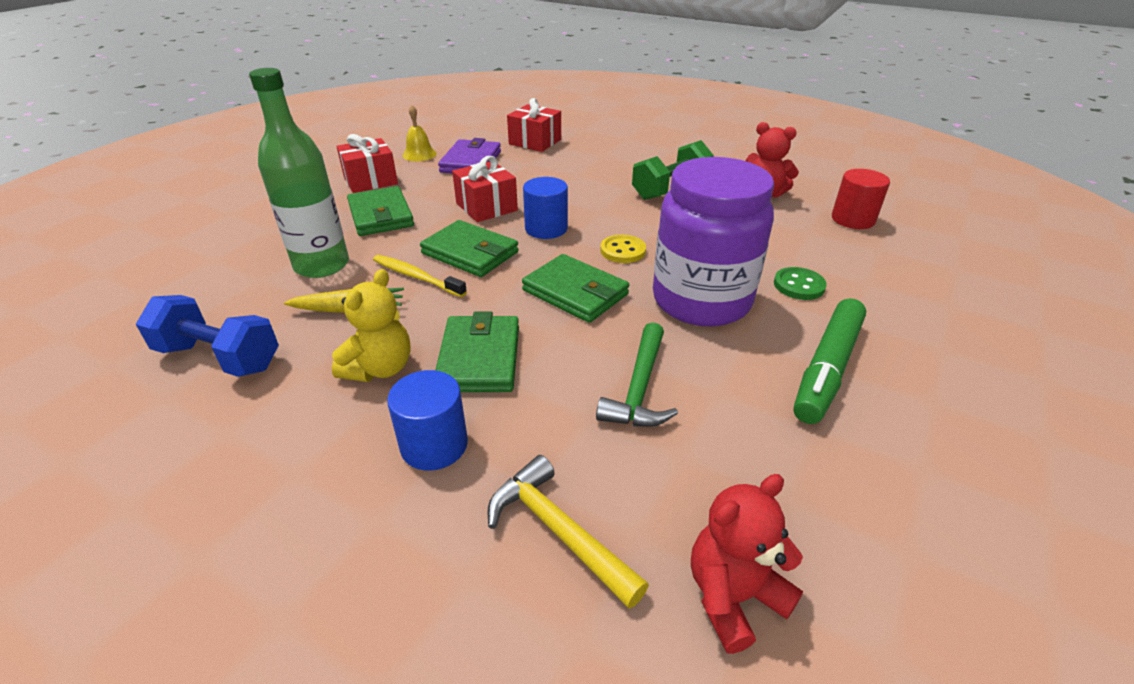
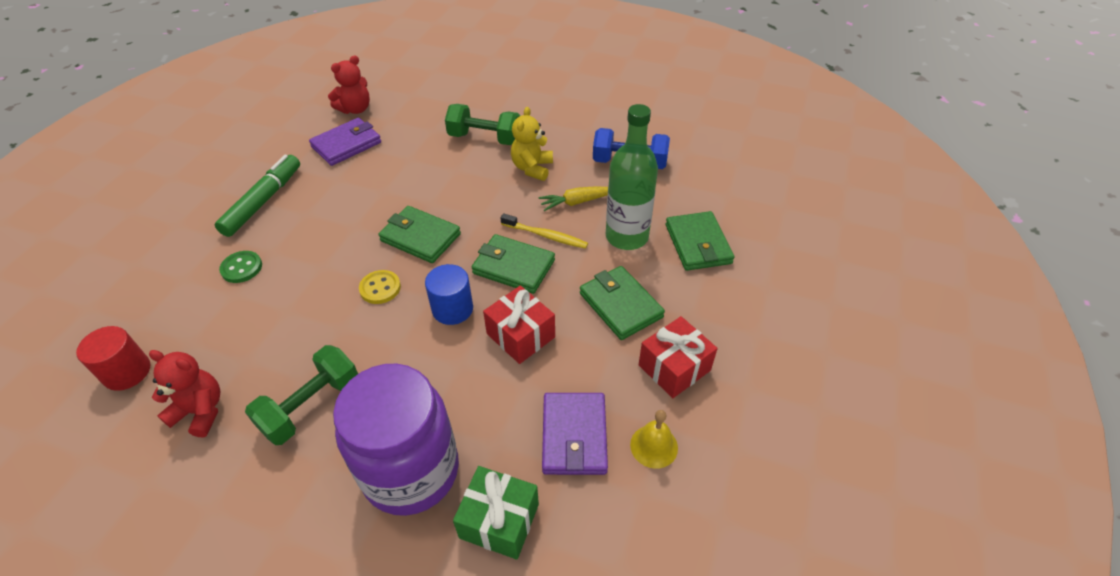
camera: 170 degrees right, 10 degrees up
blue cylinder [387,370,468,471] -> green dumbbell [445,104,520,145]
green wallet [435,312,519,392] -> green wallet moved to [666,211,735,271]
yellow hammer [488,455,649,609] -> none
red gift [507,98,561,152] -> green gift [453,466,539,560]
green hammer [596,322,678,427] -> none
purple jar [653,157,774,326] -> purple jar moved to [333,364,459,516]
none -> purple wallet [309,118,381,166]

